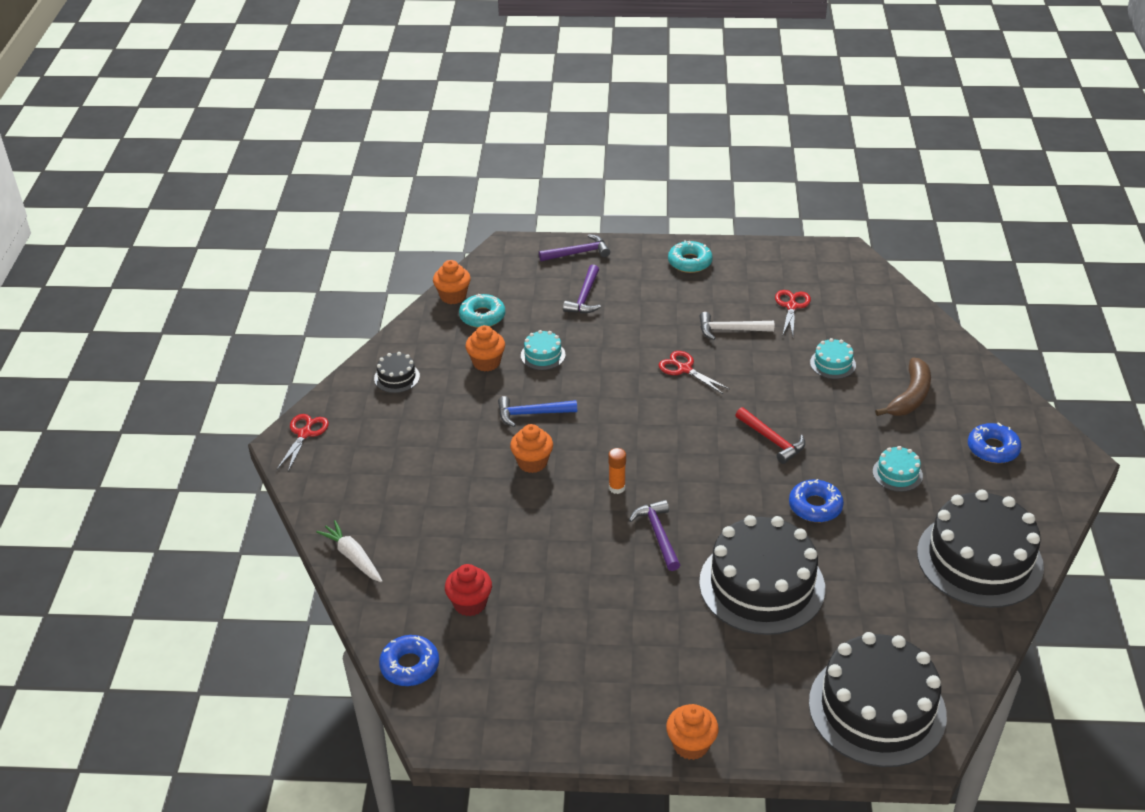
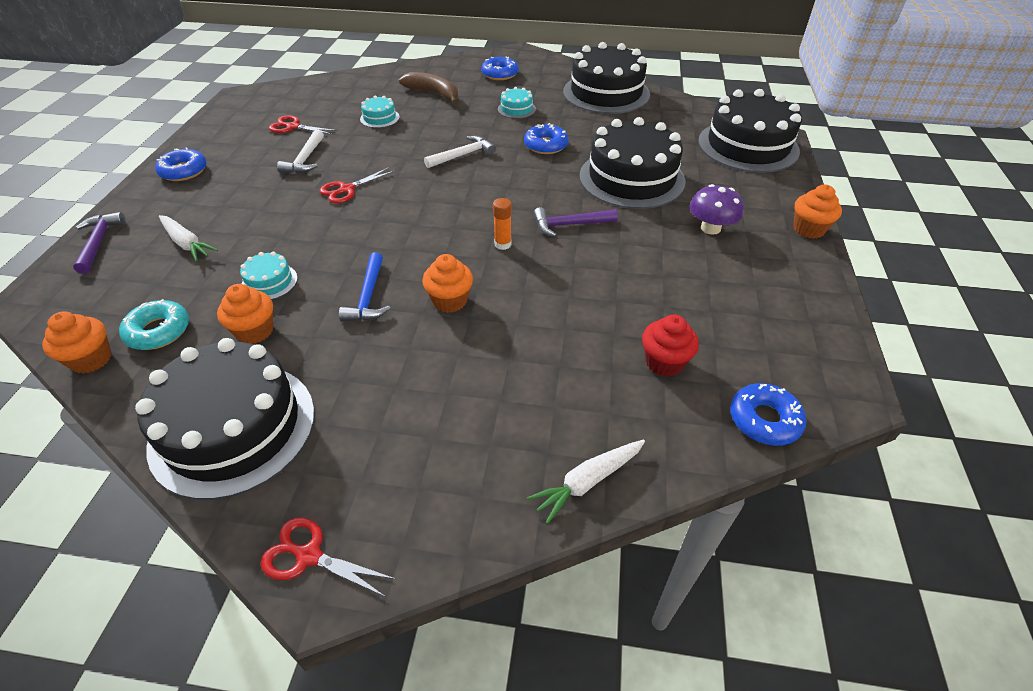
camera: 85 degrees left, 5 degrees up
black cake [374,352,420,393] -> black cake [135,338,314,500], size x2.35
purple hammer [563,264,601,314] -> white carrot [159,215,218,262]
turquoise donut [668,240,713,273] -> blue donut [155,147,207,181]
red hammer [736,407,805,464] -> white hammer [424,136,496,168]
none -> purple mushroom [689,184,744,235]

